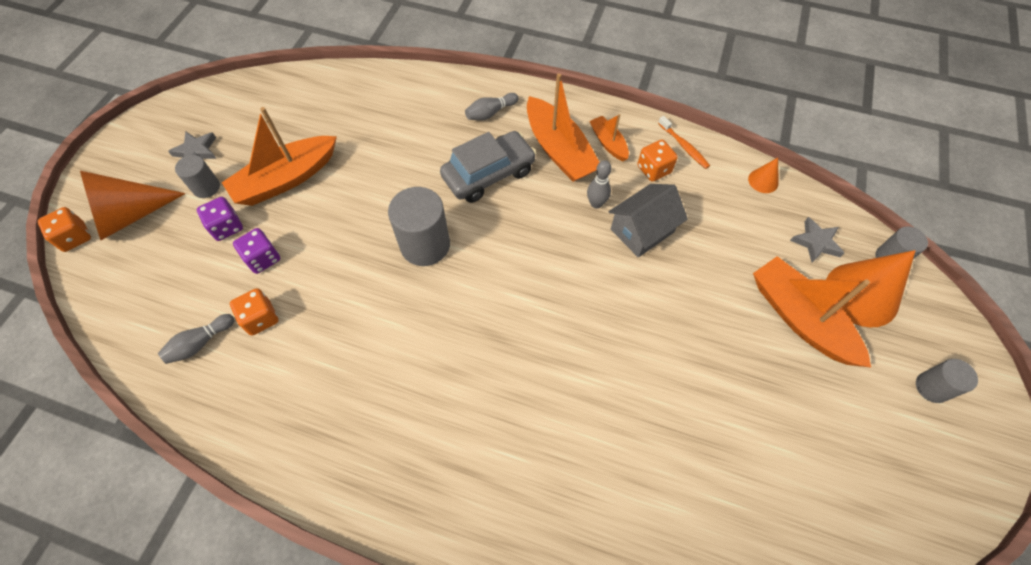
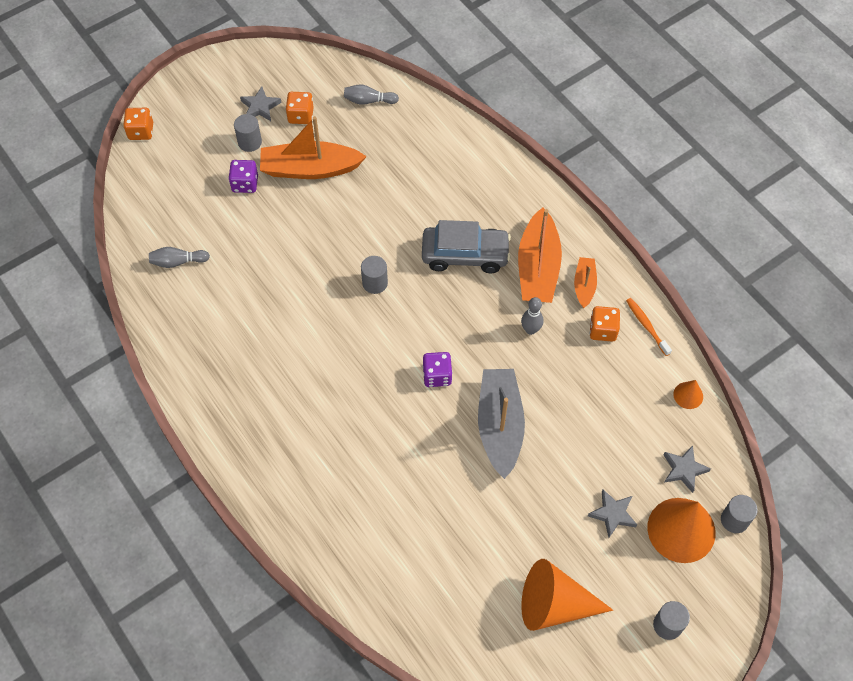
camera: 35 degrees right, 0 degrees up
orange cone [80,171,186,240] -> orange cone moved to [521,559,613,631]
orange dice [230,288,279,335] -> orange dice moved to [286,92,314,124]
purple dice [233,228,280,274] -> purple dice moved to [423,352,452,387]
grey cylinder [388,187,450,266] -> grey cylinder [361,256,388,294], size x0.57
grey bowling pin [465,93,518,120] -> grey bowling pin moved to [344,84,399,105]
grey house [609,184,688,257] -> none
orange toothbrush [658,116,710,169] -> orange toothbrush turned 150 degrees clockwise [626,298,672,356]
orange boat [753,256,871,368] -> grey star [588,490,637,538]
none -> grey boat [478,369,525,479]

